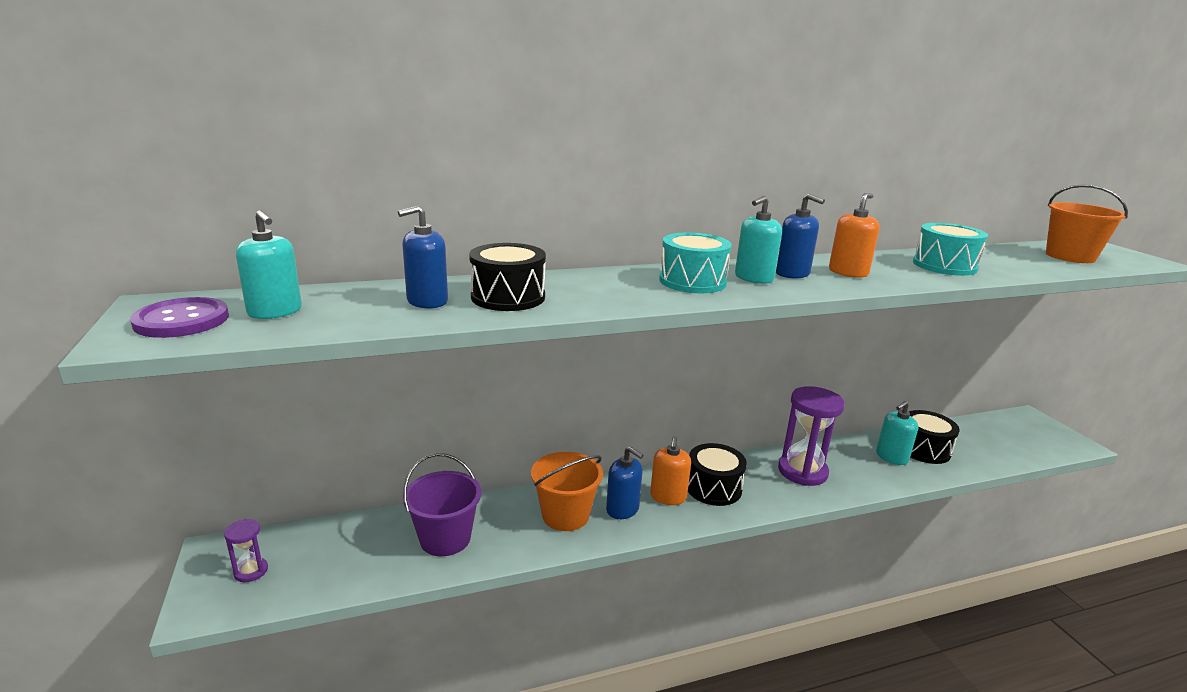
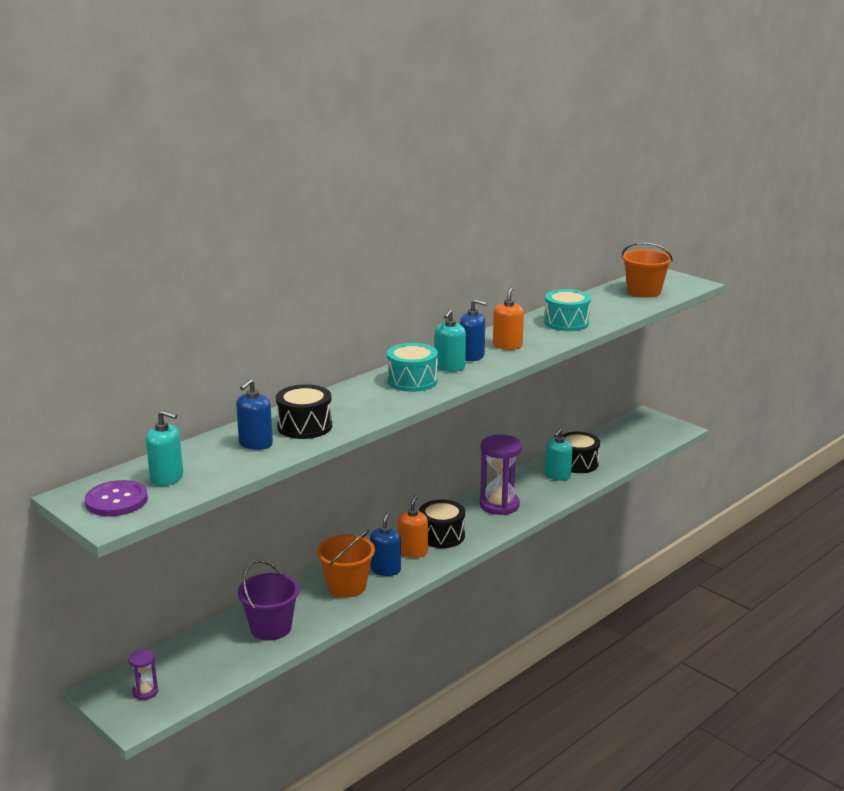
camera: 25 degrees left, 0 degrees up
blue soap dispenser [606,446,644,519] -> blue soap dispenser turned 90 degrees counterclockwise [370,511,401,576]
orange soap dispenser [650,436,691,505] -> orange soap dispenser turned 150 degrees counterclockwise [398,494,428,558]

